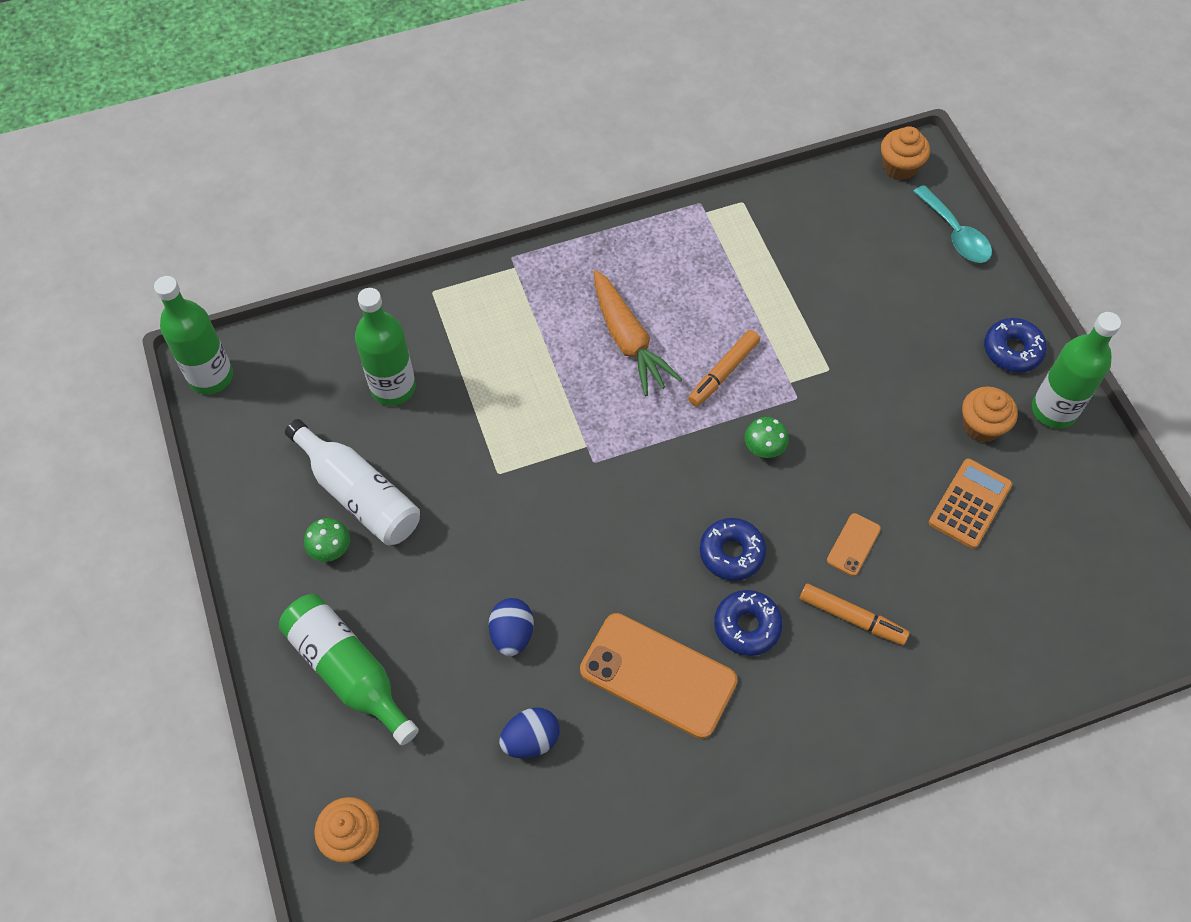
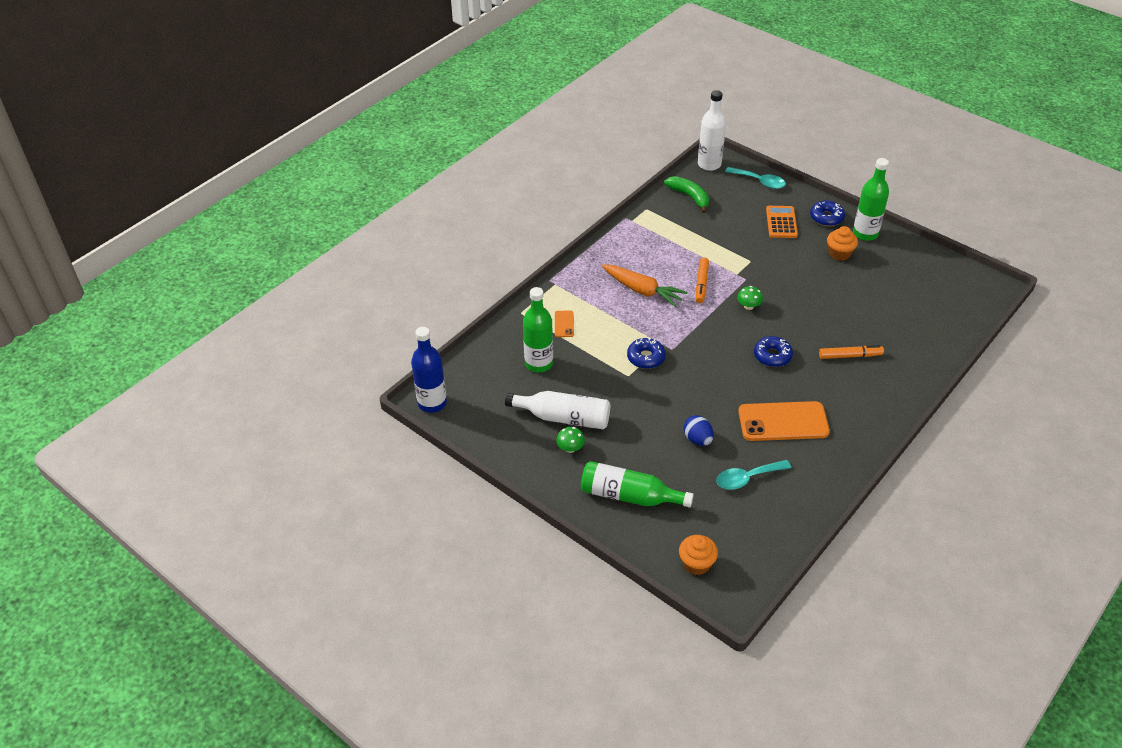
camera: 30 degrees left, 15 degrees down
green bottle [154,276,233,394] -> blue bottle [411,327,447,413]
blue egg [499,707,560,758] -> turquoise spoon [716,460,791,490]
blue donut [714,590,783,656] -> blue donut moved to [627,338,666,369]
orange phone [827,513,881,576] -> orange phone moved to [555,311,574,337]
orange cupcake [881,126,930,180] -> white bottle [698,90,726,171]
orange calculator [929,459,1012,549] -> orange calculator moved to [766,206,798,238]
none -> green banana [664,176,709,213]

